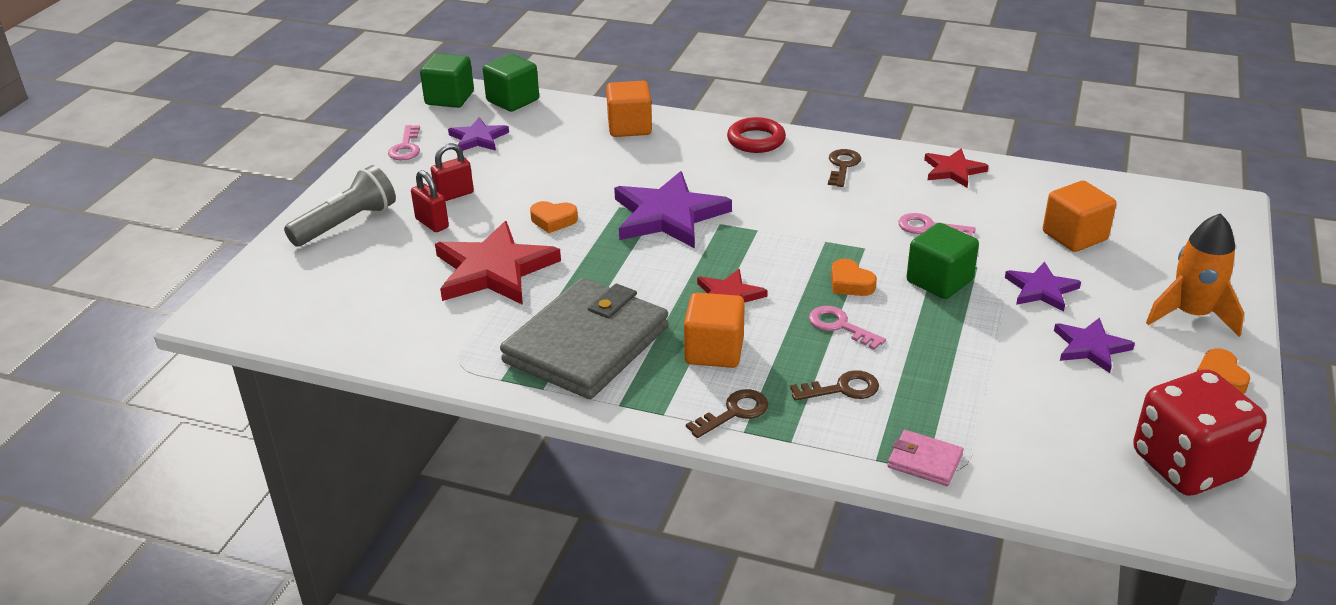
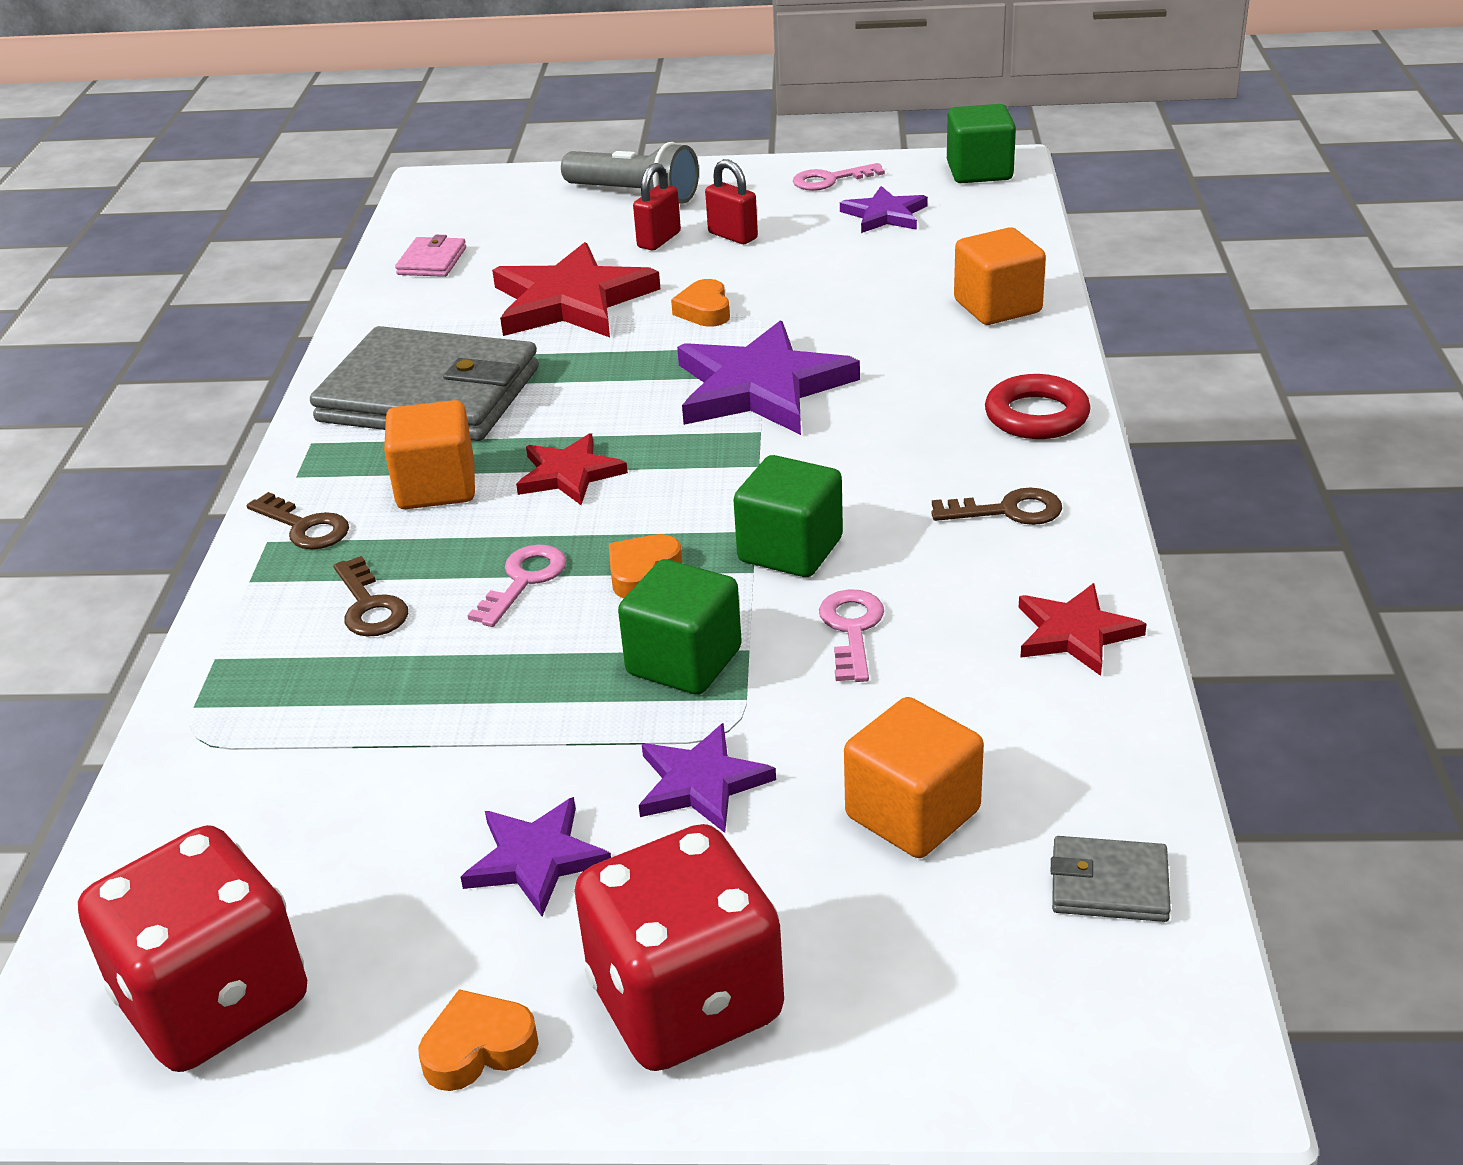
camera: 75 degrees right, 0 degrees up
green cube [483,54,539,112] -> green cube moved to [734,455,843,577]
pink wallet [887,430,964,486] -> pink wallet moved to [395,235,466,277]
orange rocket [1146,213,1244,337] -> red dice [574,824,784,1071]
none -> grey wallet [1051,836,1171,922]

